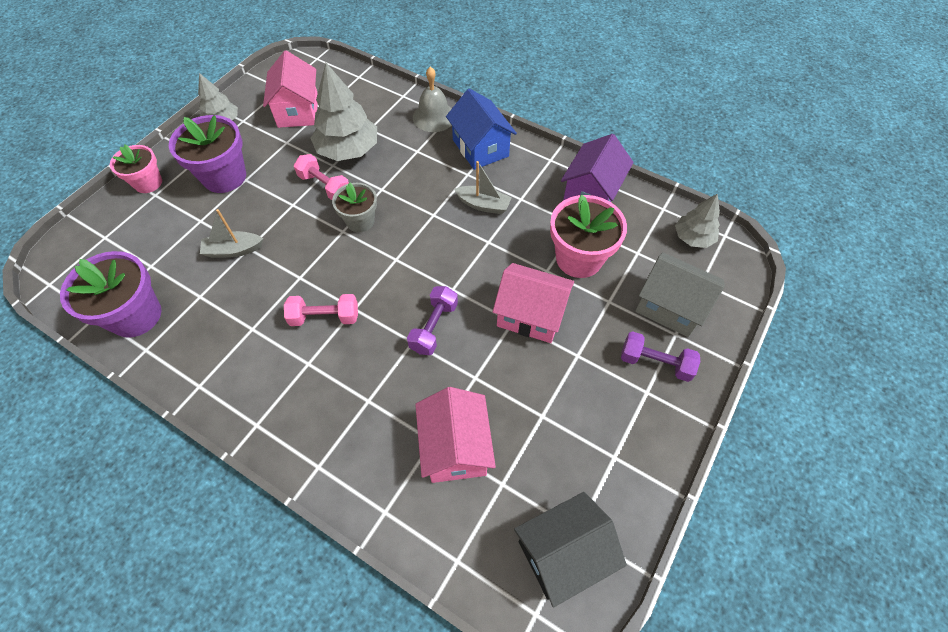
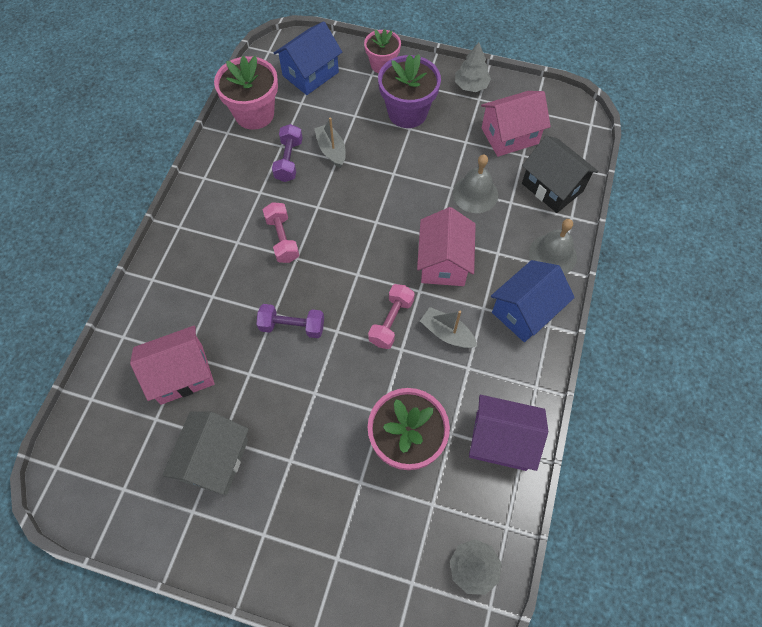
camera: 75 degrees right, 5 degrees up
purple flower pot [60,251,162,338] -> pink flower pot [214,56,278,130]
pink dumbbell [294,154,349,200] -> pink dumbbell moved to [368,284,415,349]
grey tree [311,63,377,161] -> grey bell [453,154,498,213]
grey flower pot [332,182,377,232] -> none
grey boat [454,161,512,214] -> grey boat turned 120 degrees clockwise [420,307,477,348]
pink house [492,263,574,343] -> pink house moved to [417,207,476,286]
black house [514,492,627,607] -> black house moved to [522,136,599,213]
purple dumbbell [621,331,700,382] -> purple dumbbell moved to [272,124,302,182]
grey house [635,252,725,337] -> grey house moved to [162,411,249,495]
none -> blue house [273,21,342,95]

